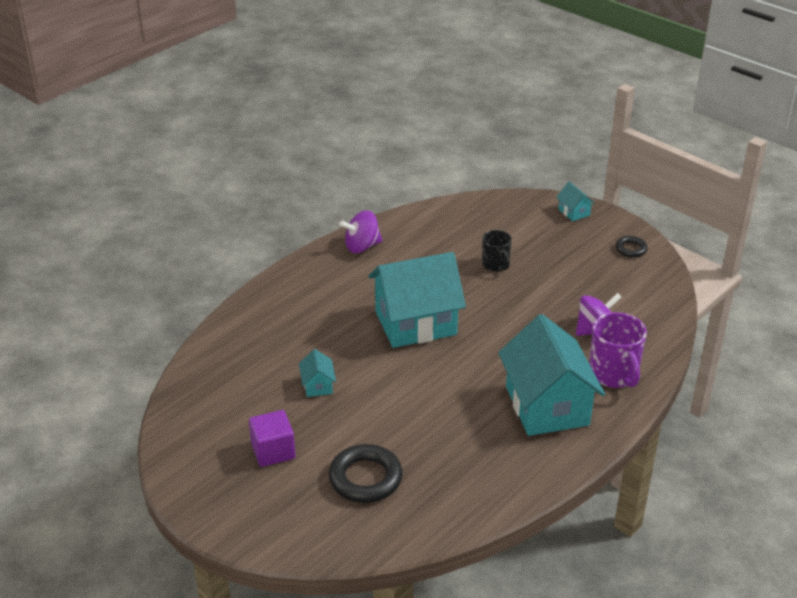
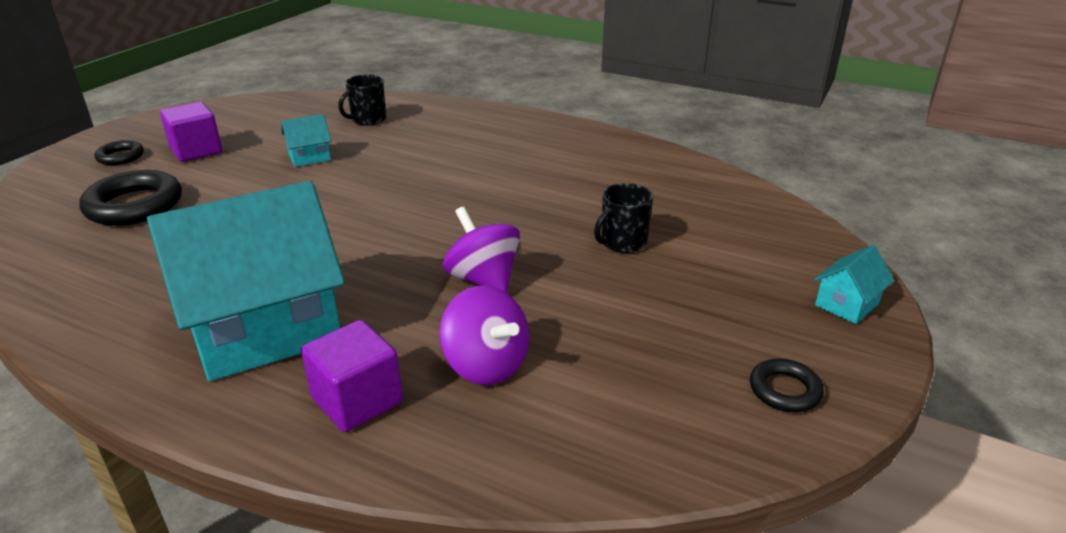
camera: 75 degrees right, 5 degrees down
purple spinning top [339,210,383,253] -> purple spinning top moved to [443,206,520,293]
turquoise house [368,252,466,348] -> none
purple mug [589,312,647,388] -> purple cube [301,320,403,432]
none -> black ring [94,140,144,165]
none -> black mug [338,74,386,126]

